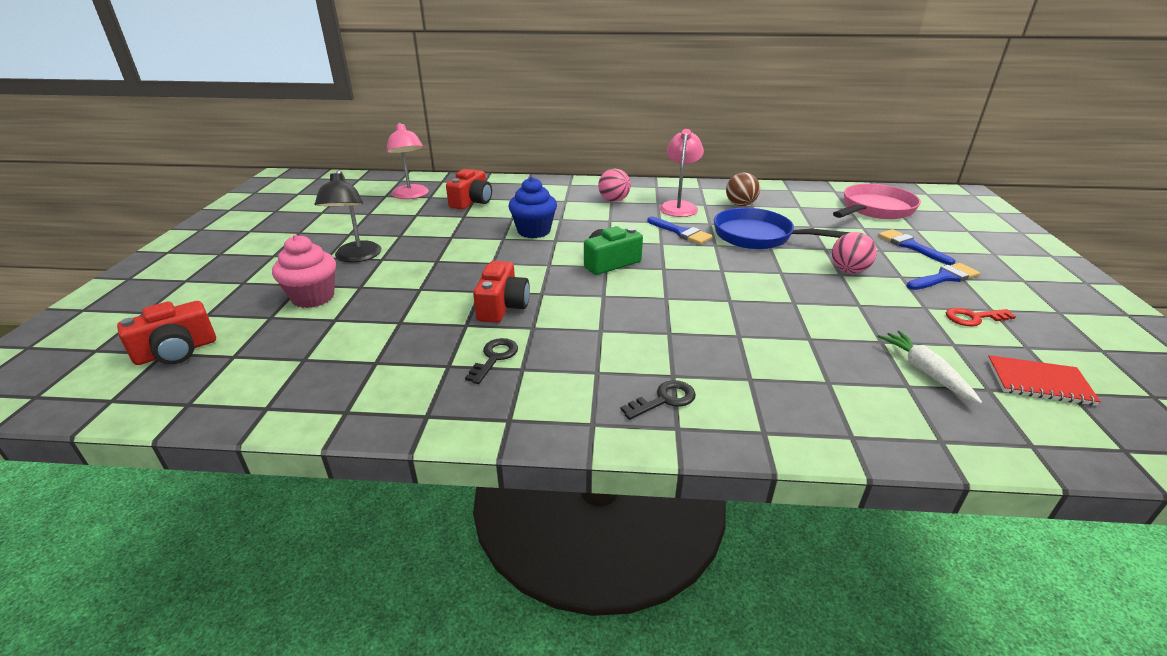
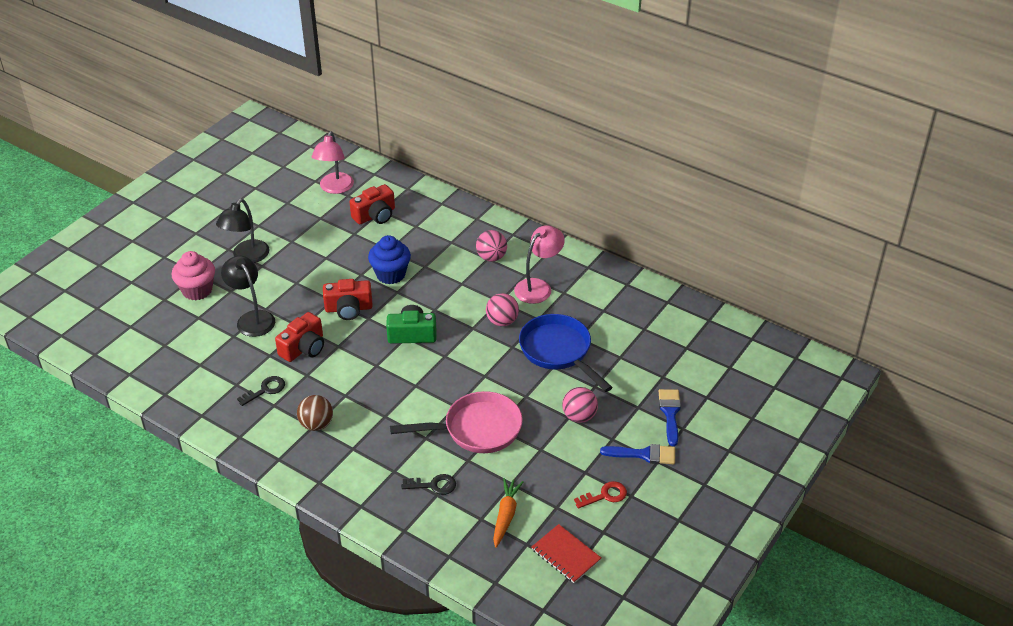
camera: 30 degrees right, 10 degrees up
red camera [117,301,216,365] -> red camera moved to [323,279,373,320]
black key [620,380,696,420] -> black key moved to [401,474,456,495]
blue brush [647,217,713,244] -> pink ball [486,293,519,326]
brown ball [726,172,760,206] -> brown ball moved to [297,395,333,431]
pink pan [833,184,921,219] -> pink pan moved to [390,391,523,453]
white carrot [877,330,982,404] -> orange carrot [493,478,524,548]
red key [946,308,1016,326] -> red key turned 135 degrees clockwise [574,481,627,509]
none -> black lamp [221,256,275,337]

